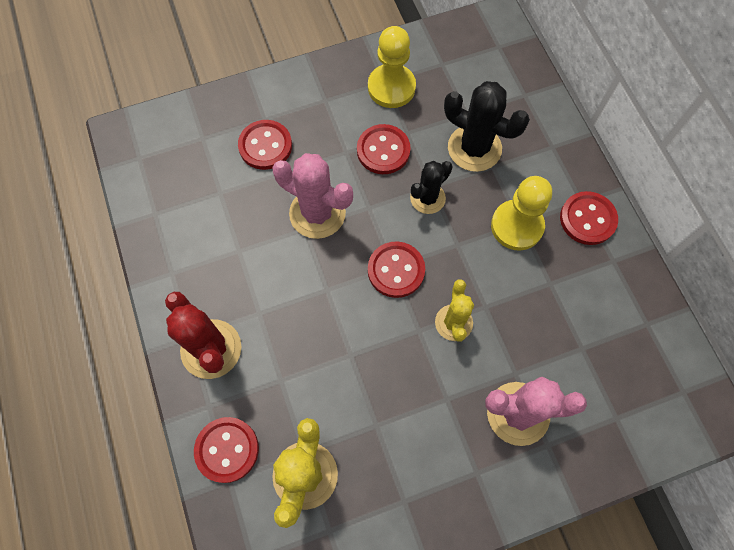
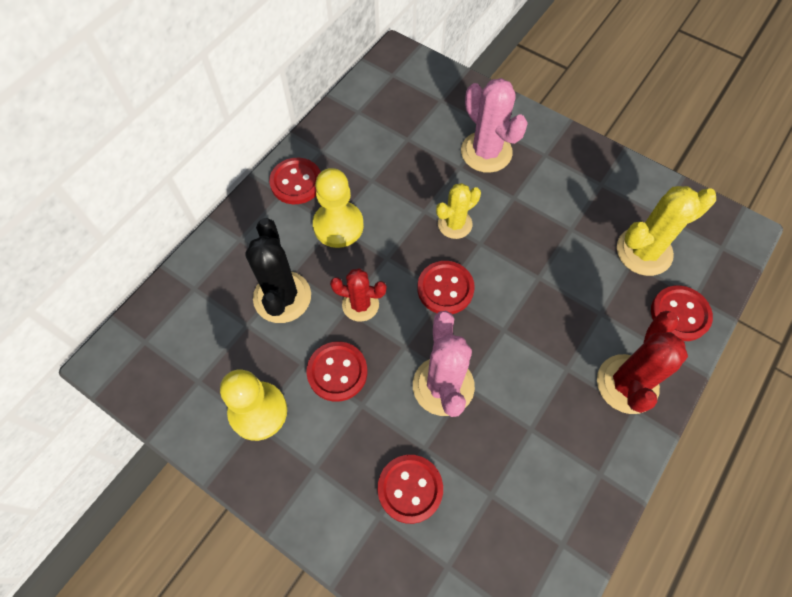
camera: 125 degrees left, 5 degrees down
black cactus [410,161,452,214] -> red cactus [330,268,387,322]

